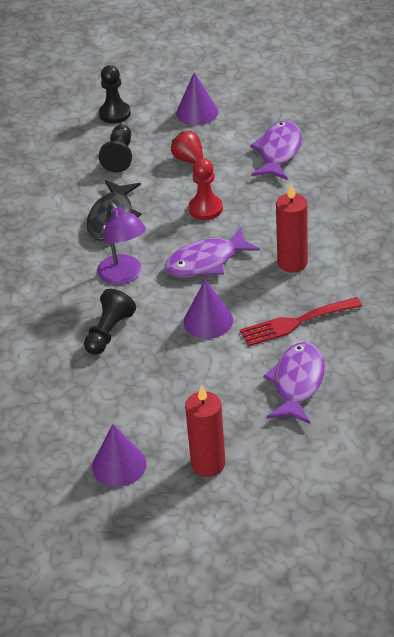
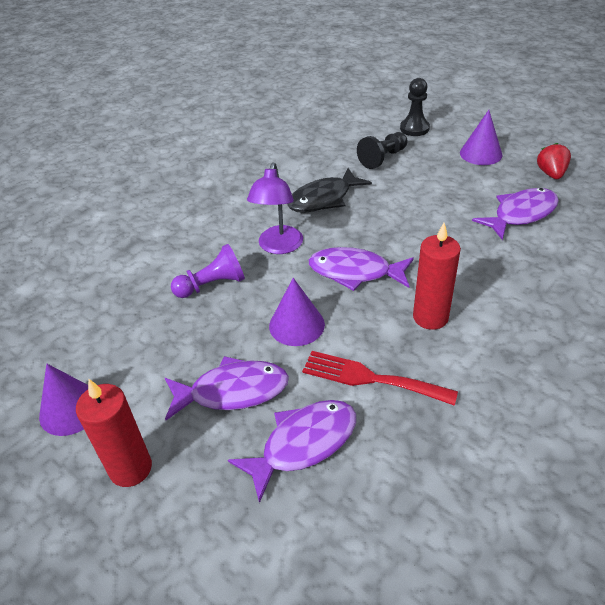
camera: 40 degrees right, 0 degrees up
black pawn [84,289,136,355] -> purple pawn [171,244,245,298]
red strawberry [171,131,203,164] -> red strawberry moved to [537,143,571,179]
red pawn [188,158,223,220] -> none
none -> purple fish [165,356,289,420]

